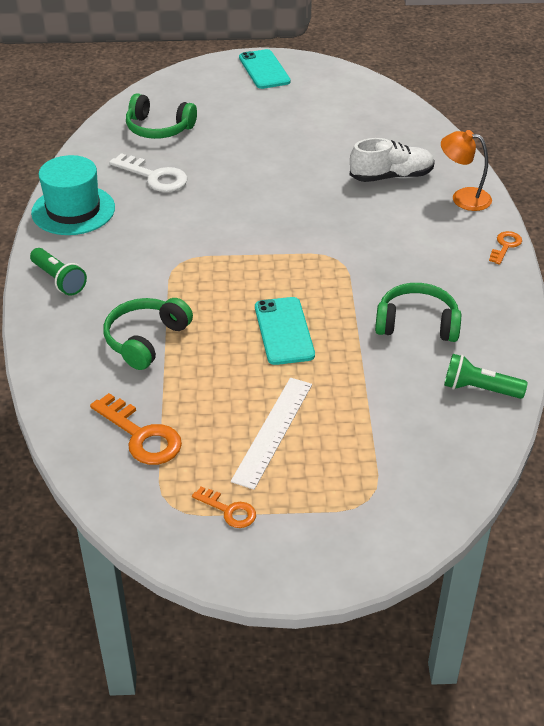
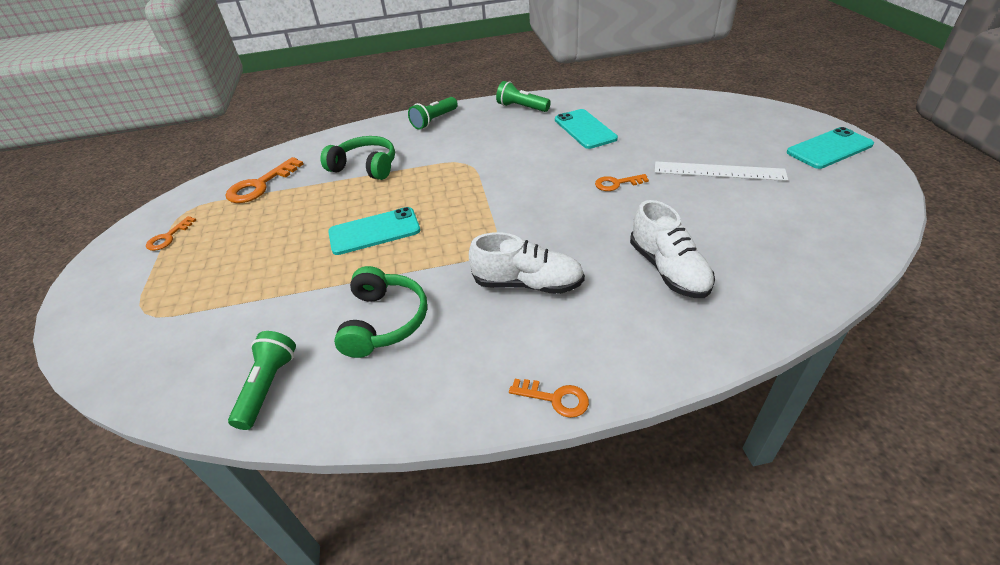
camera: 85 degrees right, 0 degrees up
turquoise hat [31,155,115,235] -> green flashlight [496,81,551,112]
white key [109,153,188,192] -> turquoise phone [555,109,618,149]
green headphones [126,93,197,139] -> none
white ruler [231,378,312,490] -> white ruler moved to [655,162,788,181]
orange lamp [441,130,492,211] -> none
none -> white shoe [469,232,585,294]
none -> orange key [595,174,649,191]

